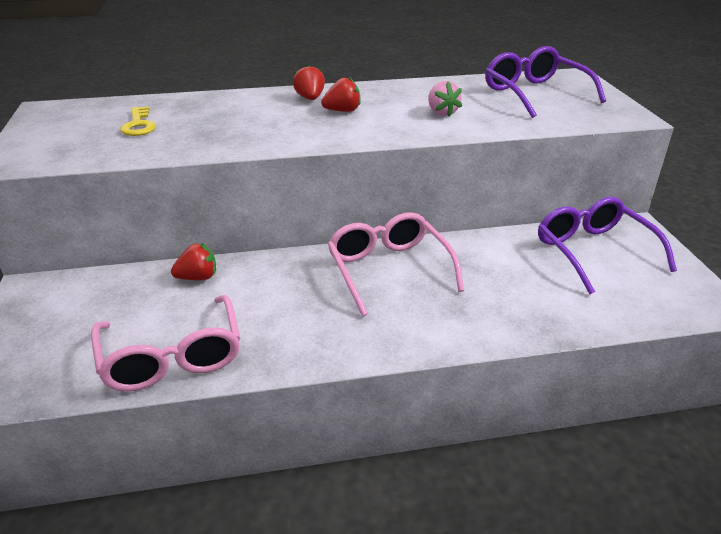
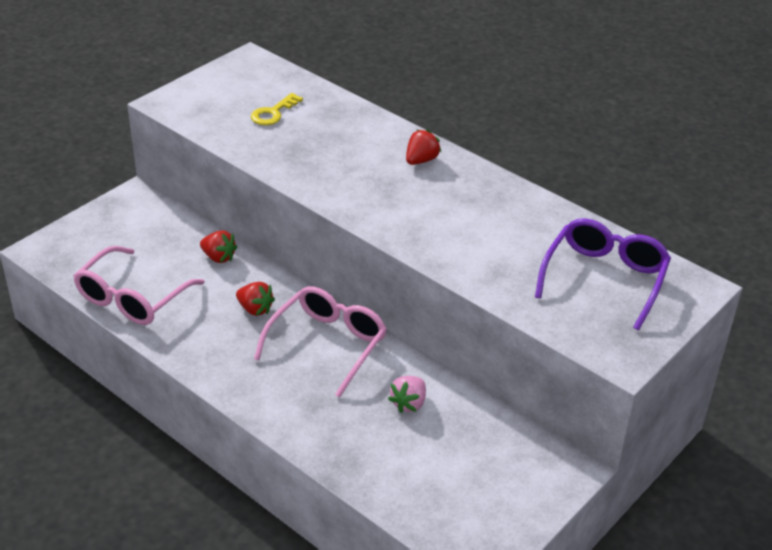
camera: 50 degrees right, 5 degrees up
red strawberry [321,77,360,112] -> red strawberry moved to [236,282,275,316]
pink strawberry [428,81,462,117] -> pink strawberry moved to [388,376,426,413]
purple glasses [538,197,677,294] -> none

